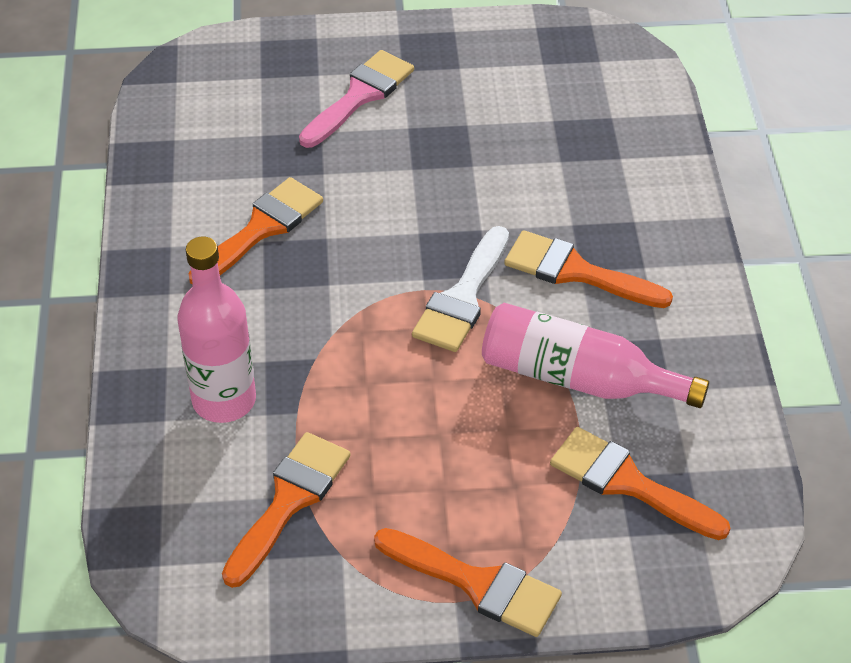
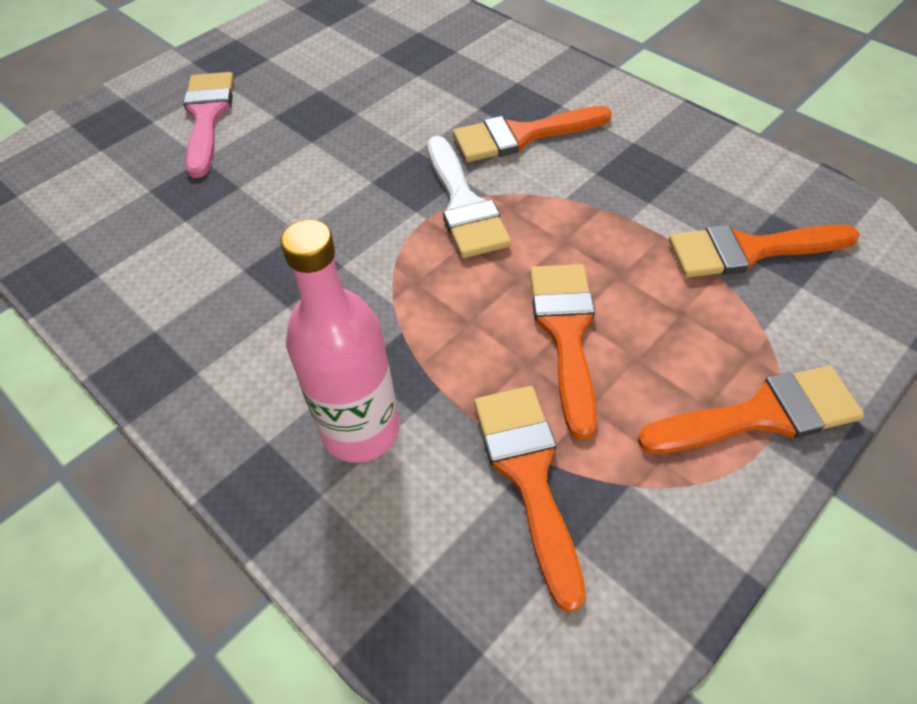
camera: 40 degrees left, 5 degrees up
orange brush [189,177,323,284] -> orange brush moved to [530,264,597,439]
pink bottle [482,303,709,408] -> none

